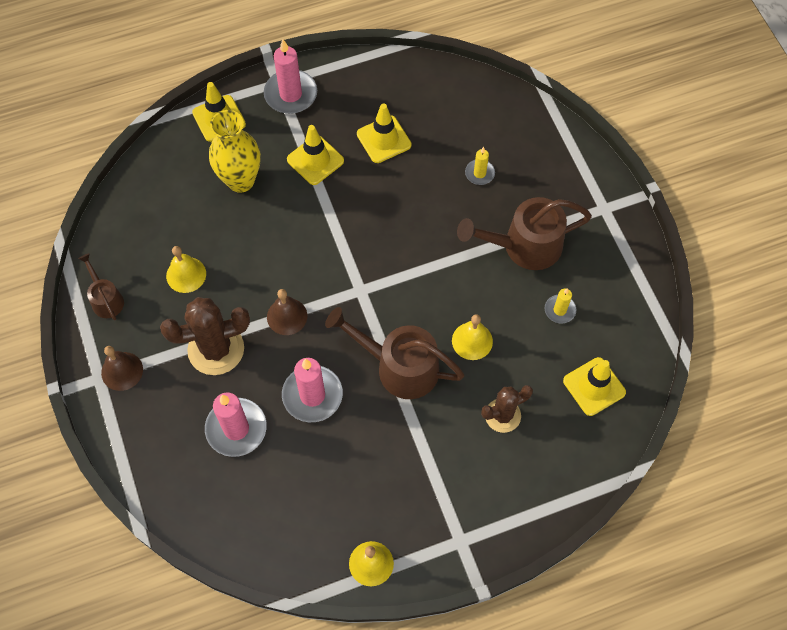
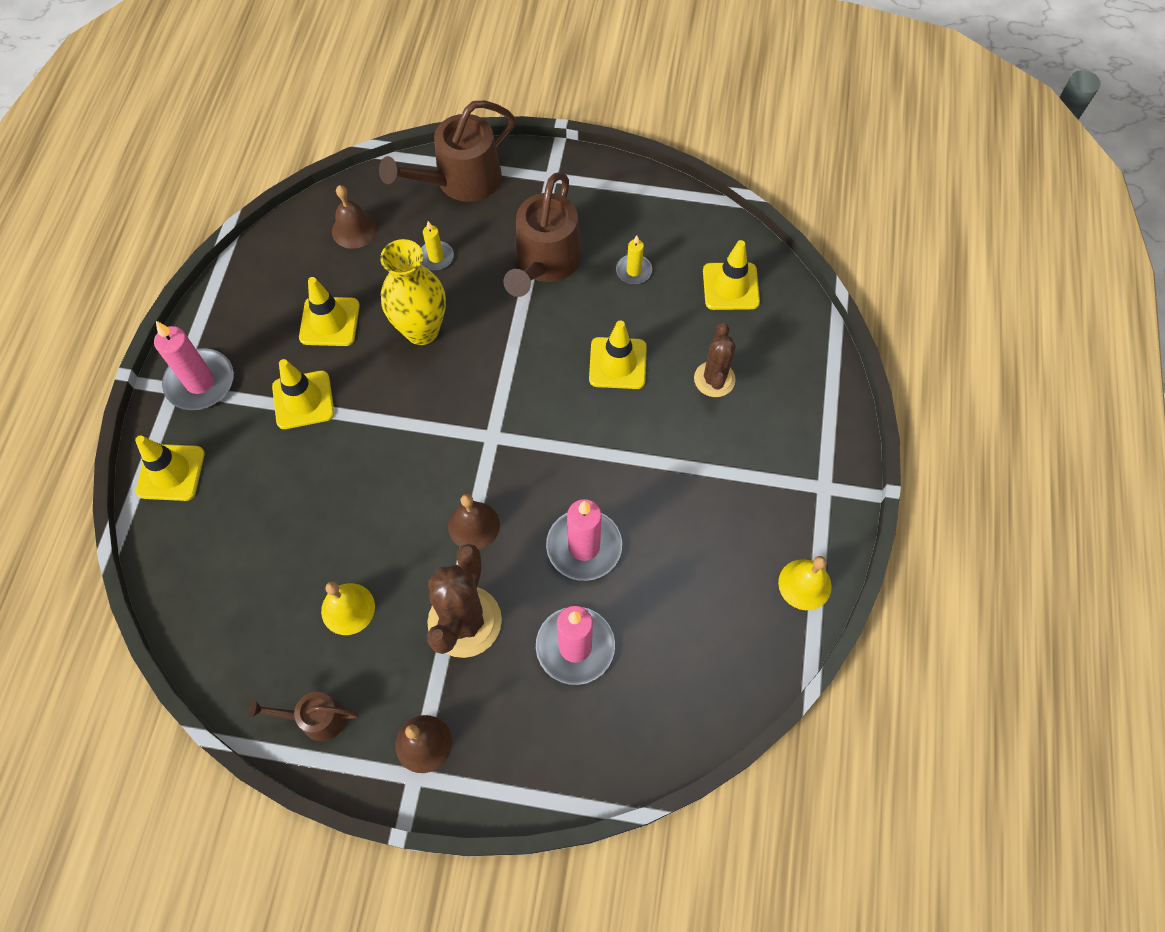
camera: 60 degrees left, 0 degrees up
yellow vase [209,110,261,193] -> yellow vase moved to [380,239,446,345]
brown watering can [325,307,465,399] -> brown watering can moved to [379,101,516,202]
yellow bell [452,314,493,360] -> yellow traffic cone [589,320,647,389]
none -> brown bell [332,185,377,249]

